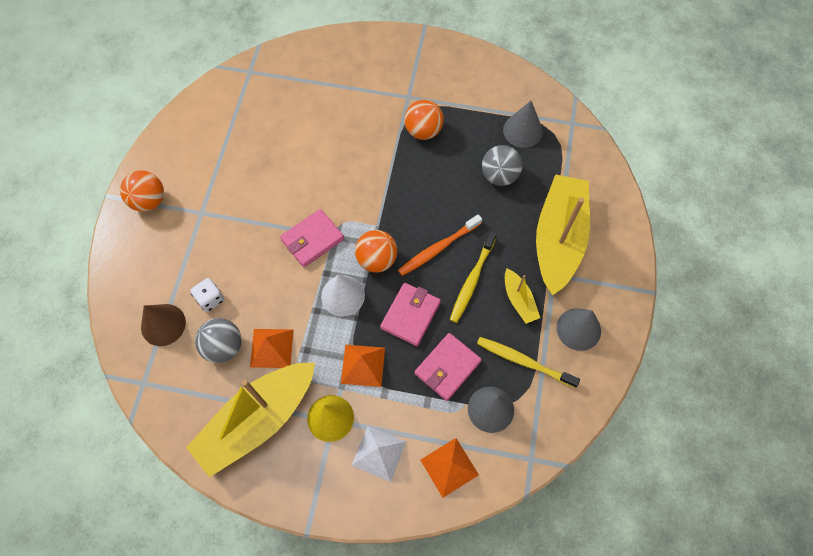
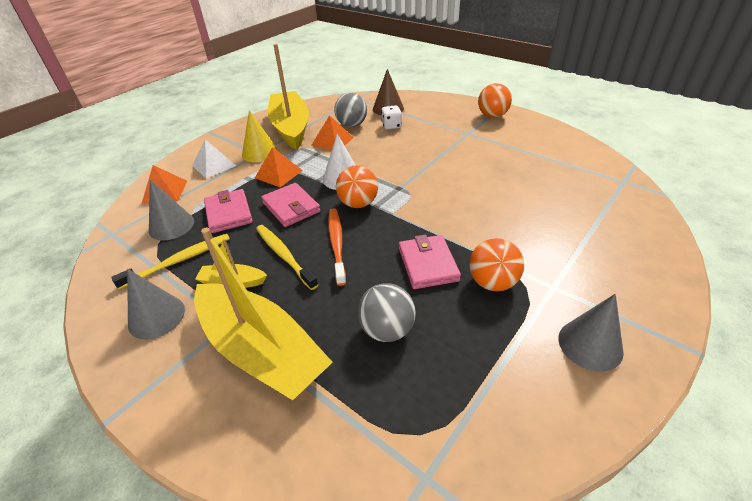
camera: 120 degrees right, 25 degrees down
pink wallet [280,209,344,267] -> pink wallet moved to [399,234,461,289]
grey cone [503,101,543,148] -> grey cone moved to [558,294,624,372]

